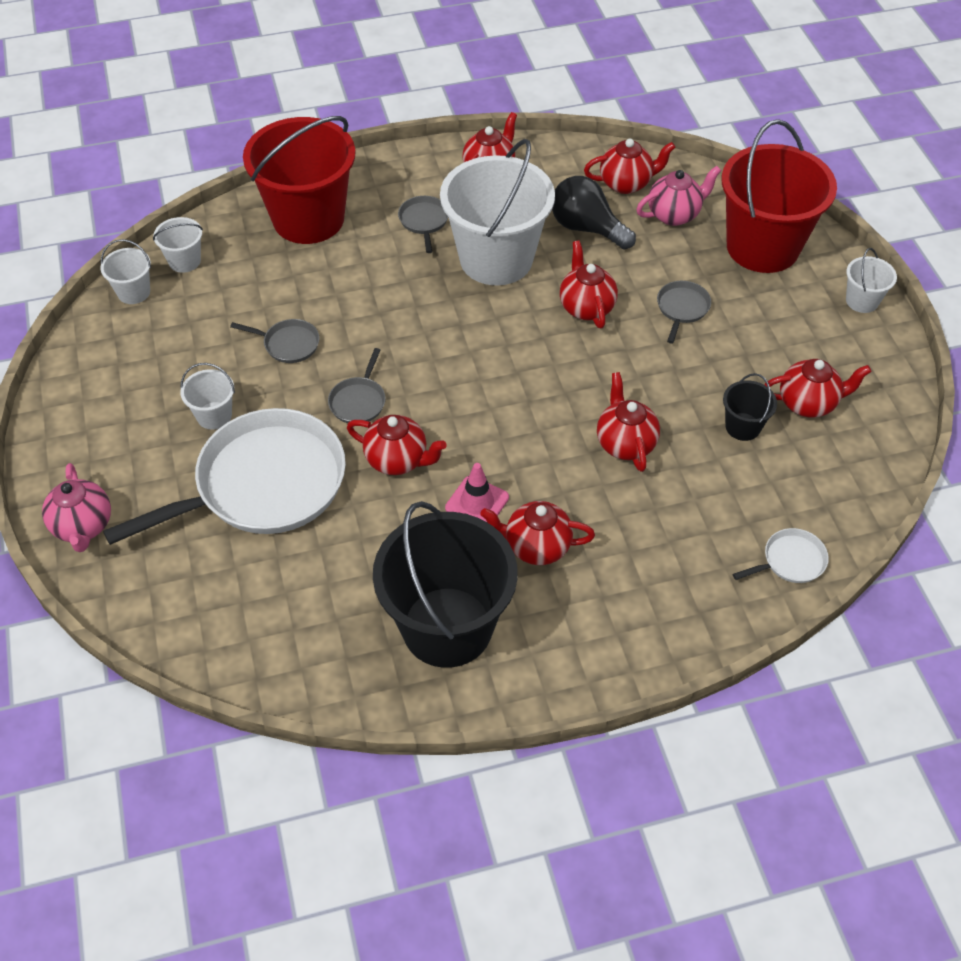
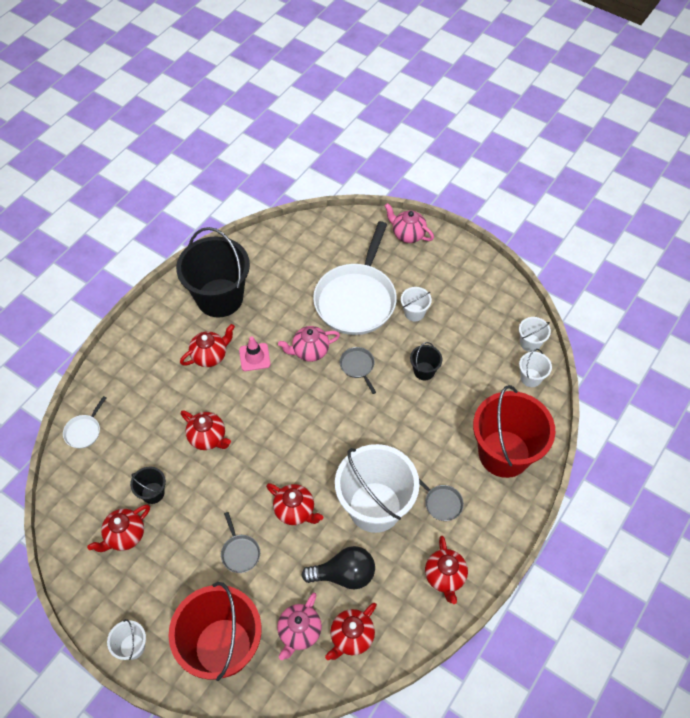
camera: 140 degrees right, 5 degrees up
grey pan [230,319,319,363] -> black bucket [410,342,442,380]
red teapot [347,415,446,475] -> pink teapot [278,326,340,362]

